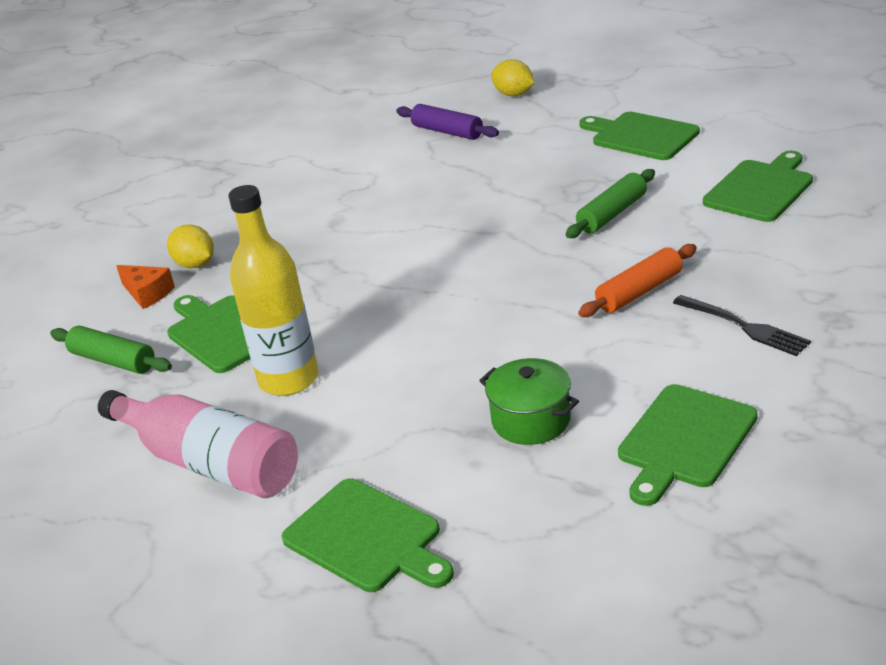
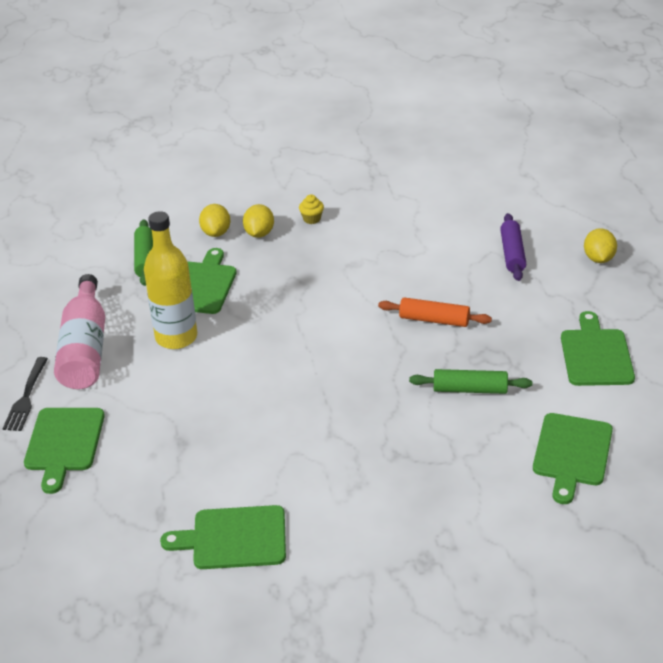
camera: 50 degrees right, 5 degrees up
orange cheese [116,265,175,309] -> yellow lemon [199,204,230,237]
green pot [479,358,579,445] -> none
orange rolling pin [578,244,697,317] -> orange rolling pin moved to [378,297,492,327]
black fork [673,295,811,356] -> black fork moved to [2,357,48,431]
green cutting board [703,151,813,222] -> green cutting board turned 105 degrees clockwise [533,413,613,504]
none -> yellow cupcake [299,194,324,224]

